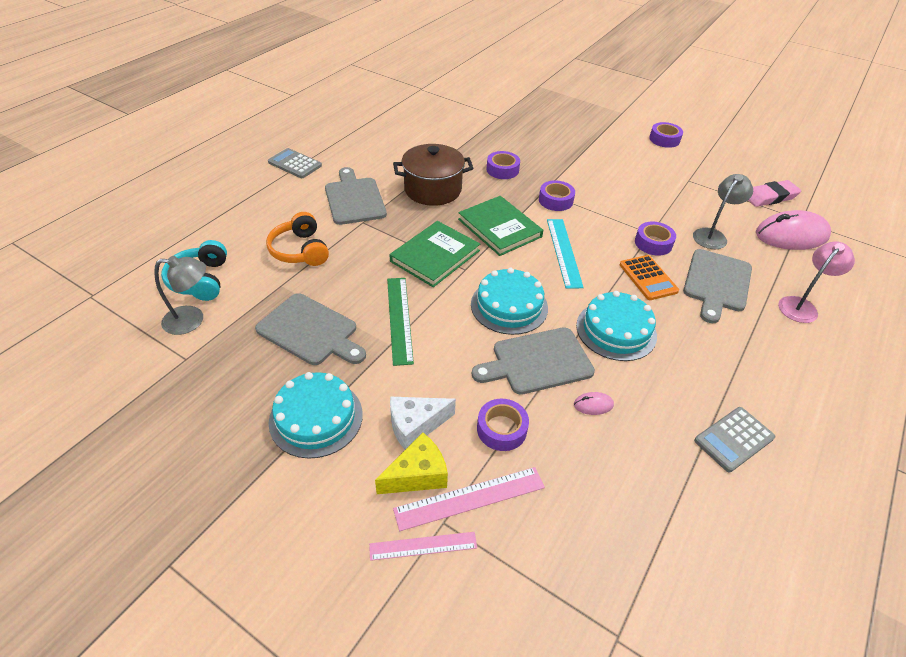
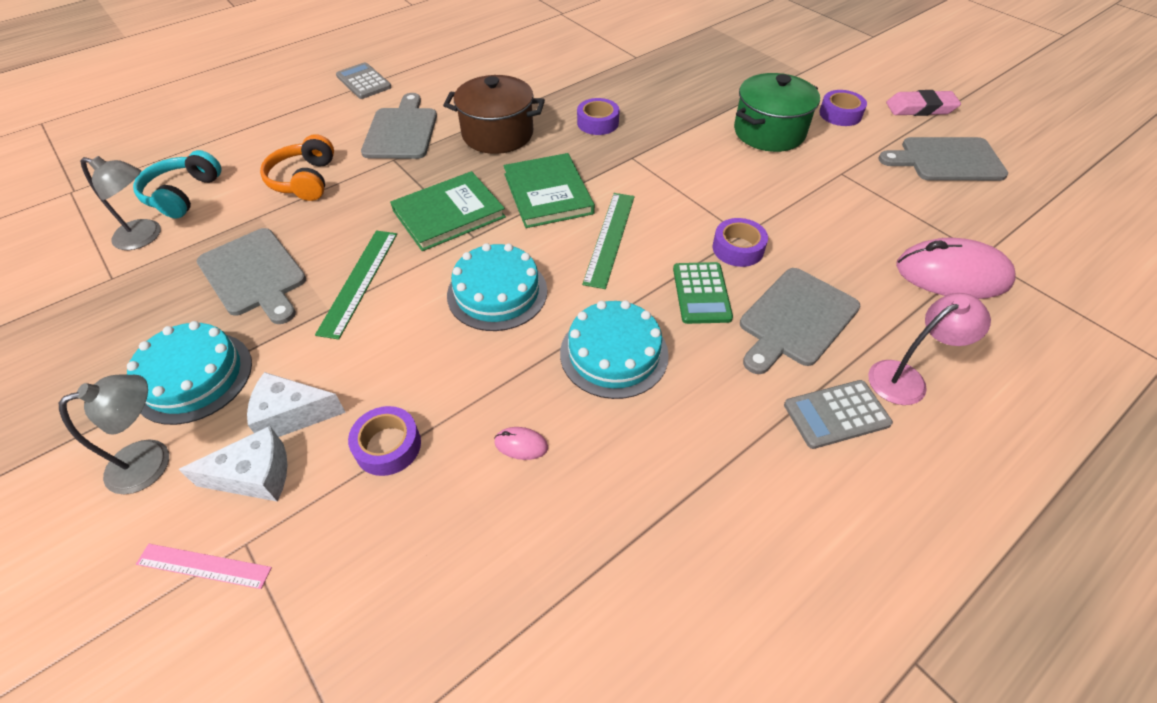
camera: 20 degrees right, 5 degrees up
yellow cheese [375,433,448,494] -> white cheese [178,426,287,502]
pink ruler [393,467,545,531] -> none
grey cutting board [472,327,595,395] -> grey cutting board moved to [878,137,1008,181]
purple tape [539,180,575,211] -> none
turquoise ruler [547,219,584,289] -> green ruler [582,193,635,289]
orange calculator [620,255,679,300] -> green calculator [673,262,733,324]
grey lamp [693,174,753,249] -> grey lamp moved to [59,375,169,494]
grey calculator [694,407,775,472] -> grey calculator moved to [784,380,893,449]
pink eraser [748,180,801,207] -> pink eraser moved to [886,90,961,116]
none -> green pot [734,73,820,152]

